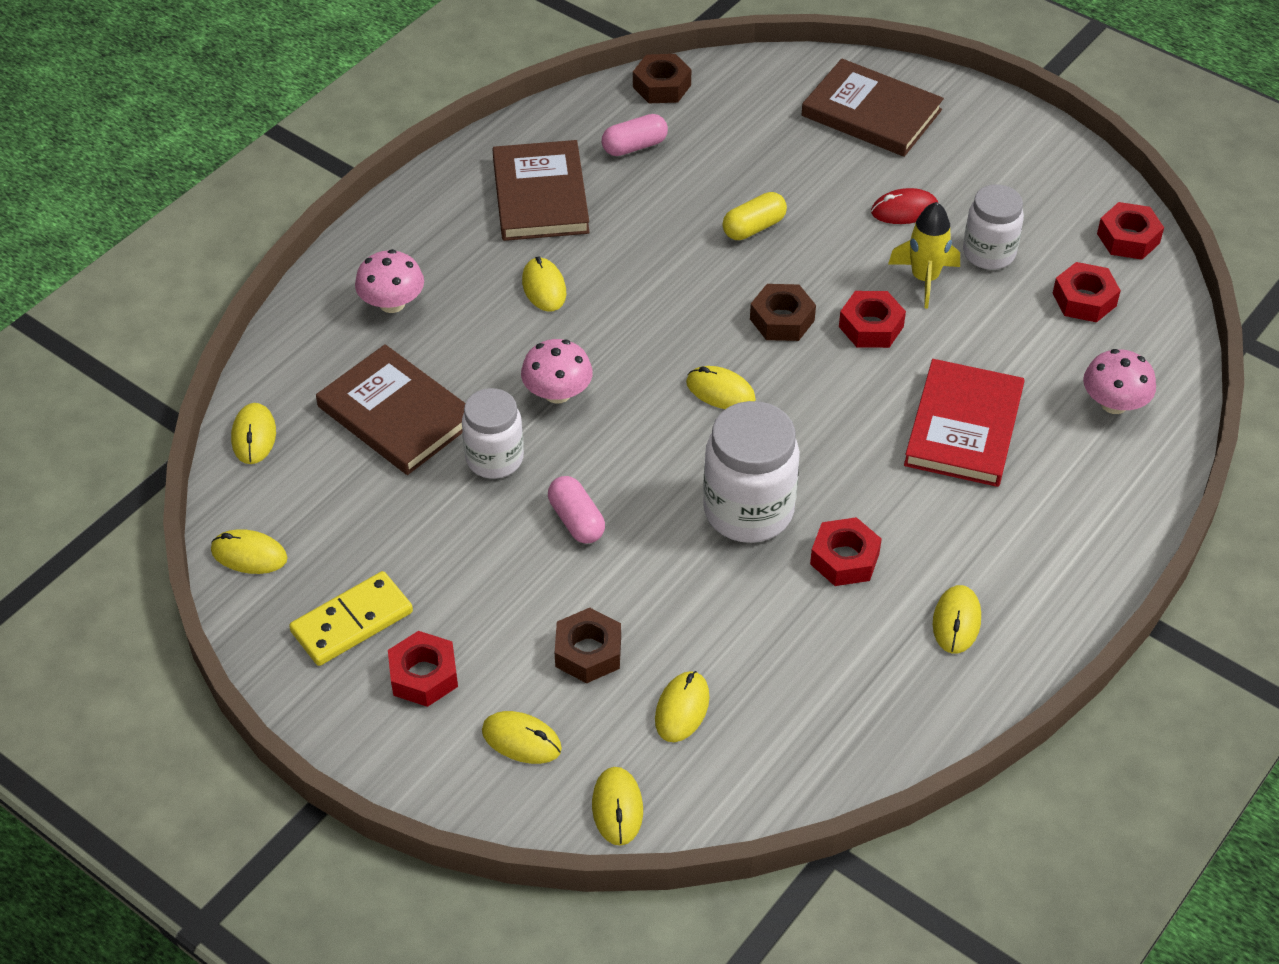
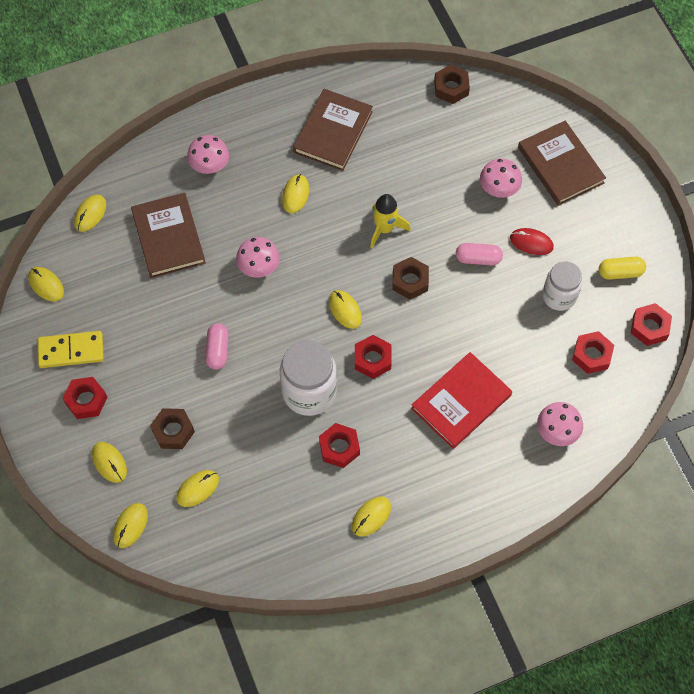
camera: 30 degrees right, 15 degrees up
white jar [462,388,524,479] -> none
pink capsule [602,114,668,156] -> pink capsule moved to [456,243,503,265]
yellow capsule [722,192,787,240] -> yellow capsule moved to [599,257,646,280]
red nut [839,291,906,348] -> red nut moved to [355,335,392,379]
yellow rocket [888,202,960,308] -> yellow rocket moved to [370,194,411,248]
none -> pink mushroom [480,159,522,198]

